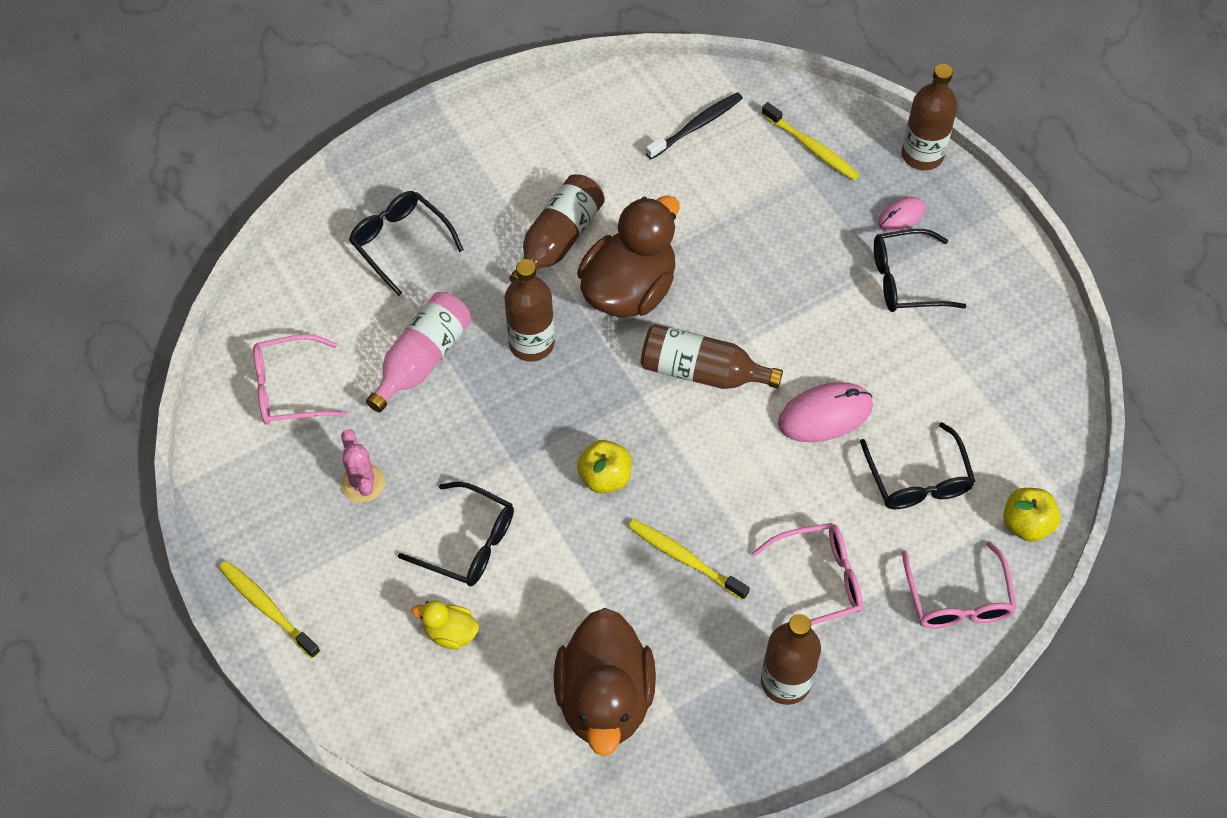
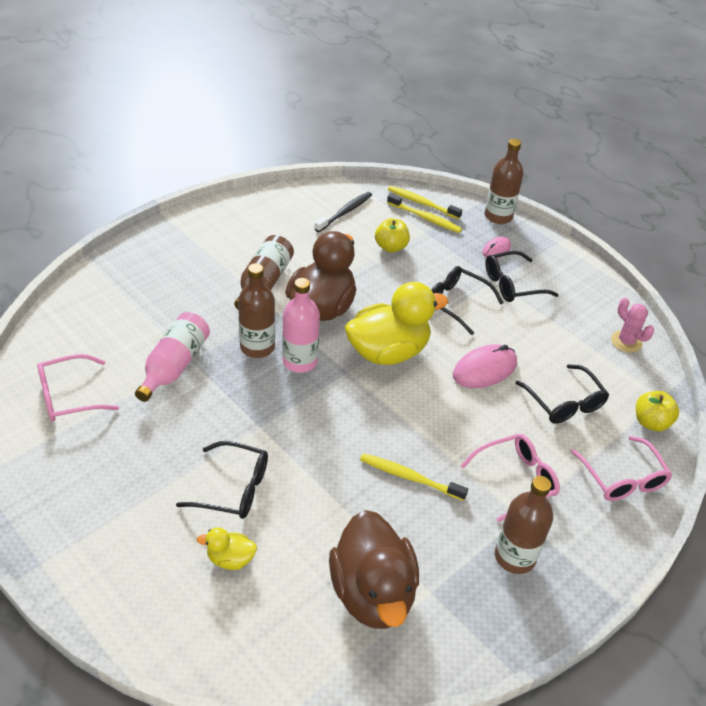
camera: 15 degrees left, 15 degrees down
yellow toothbrush [219,561,320,659] -> yellow toothbrush moved to [388,186,462,219]
pink cactus [340,429,385,503] -> pink cactus moved to [611,298,654,353]
black glasses [349,191,464,296] -> black glasses moved to [431,266,504,335]
yellow apple [577,440,632,493] -> yellow apple moved to [375,218,410,253]
brown bottle [641,324,783,389] -> yellow duck [345,282,448,365]
none -> pink bottle [282,278,320,373]

